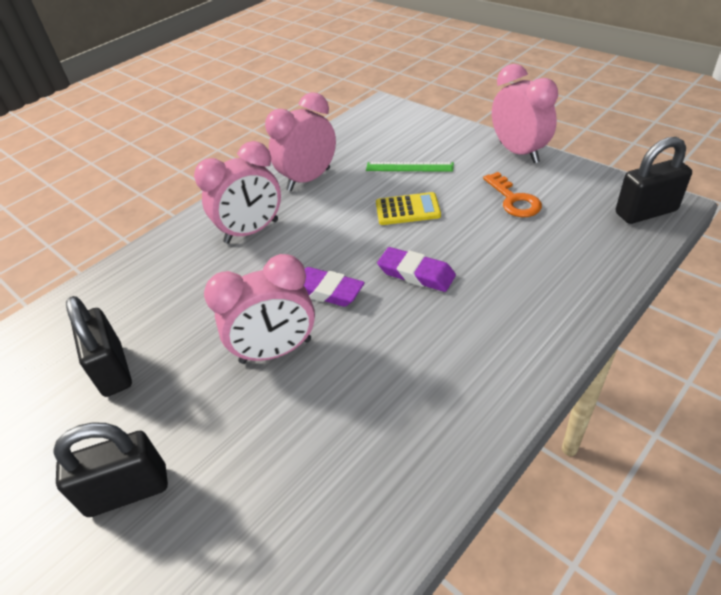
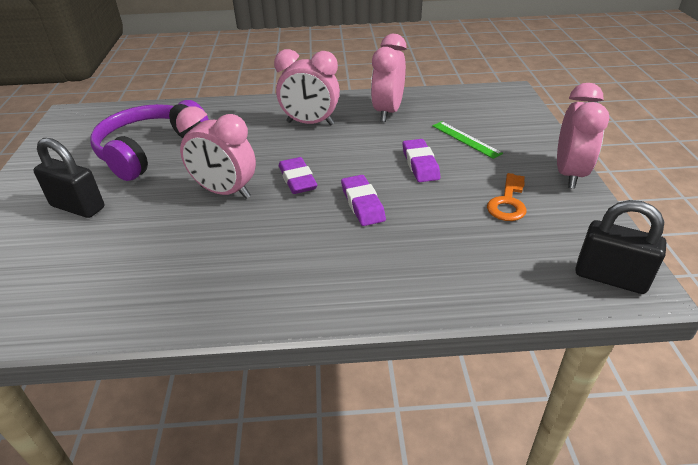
camera: 40 degrees right, 5 degrees down
black padlock [66,296,132,397] -> purple headphones [90,100,209,181]
pink clock [265,92,336,191] -> pink clock turned 75 degrees counterclockwise [371,34,407,122]
yellow calculator [376,192,441,225] -> purple eraser [403,139,440,182]

